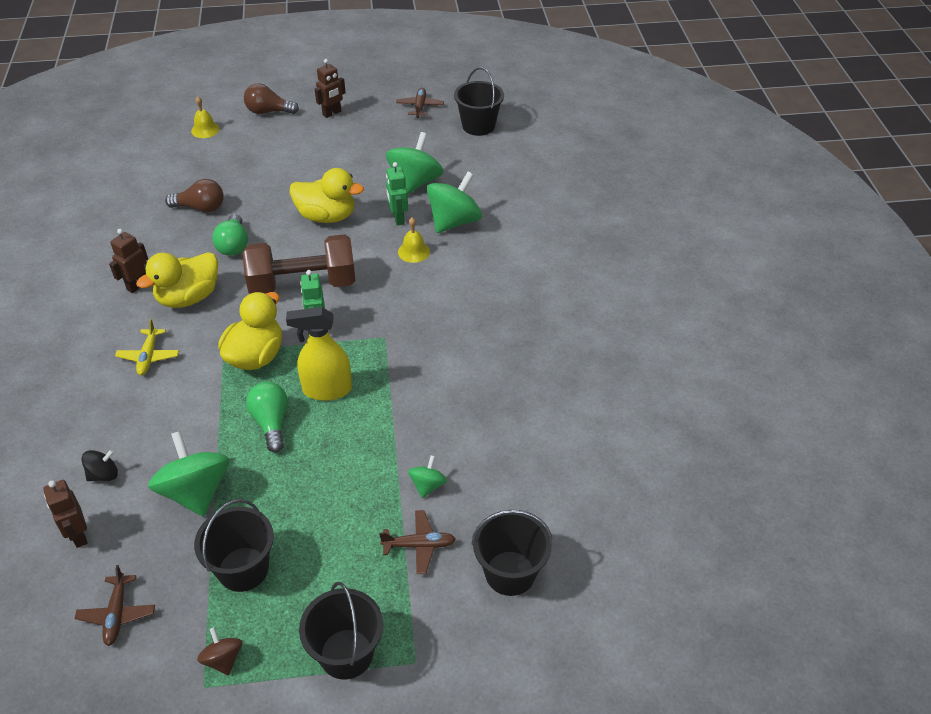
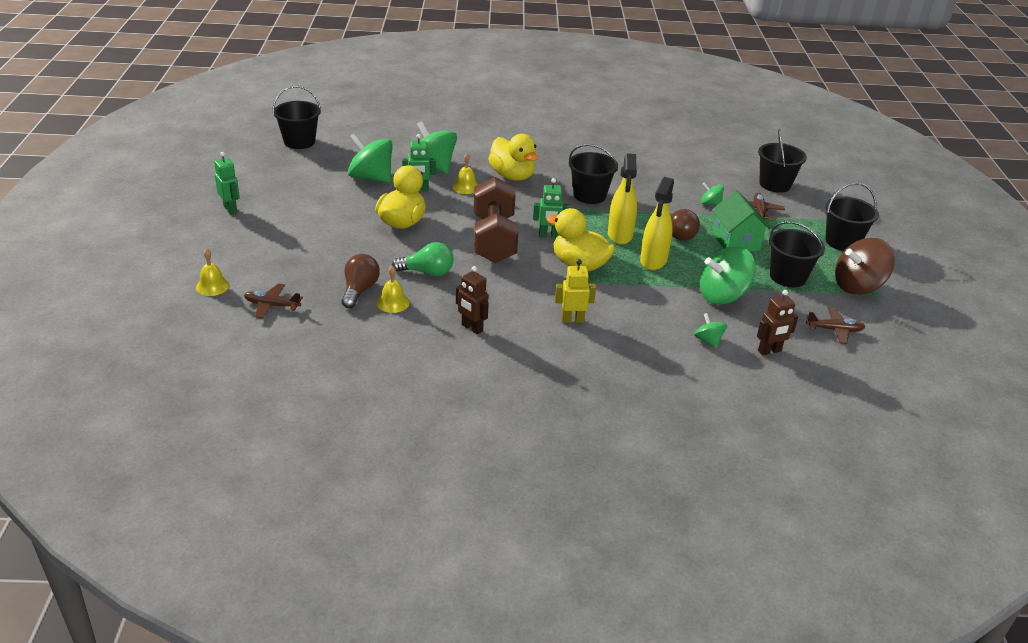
camera: 85 degrees left, 10 degrees down
black spinning top [81,449,118,481] -> green spinning top [694,313,727,348]
yellow plane [115,319,179,375] -> yellow robot [555,259,596,323]
yellow duck [136,252,218,308] -> yellow duck moved to [488,134,538,181]
brown spinning top [197,627,242,676] -> brown spinning top [835,238,895,295], size x2.00
brown light bulb [244,83,299,114] -> brown light bulb moved to [671,209,700,241]
green light bulb [246,382,288,453] -> yellow spray bottle [640,177,674,270]
brown robot [315,59,346,118] -> green robot [214,152,240,215]
brown plane [396,88,444,118] -> brown plane moved to [244,283,303,318]
none -> yellow bell [377,266,410,313]
none -> black bucket [569,144,618,204]
none -> green house [712,190,771,252]

